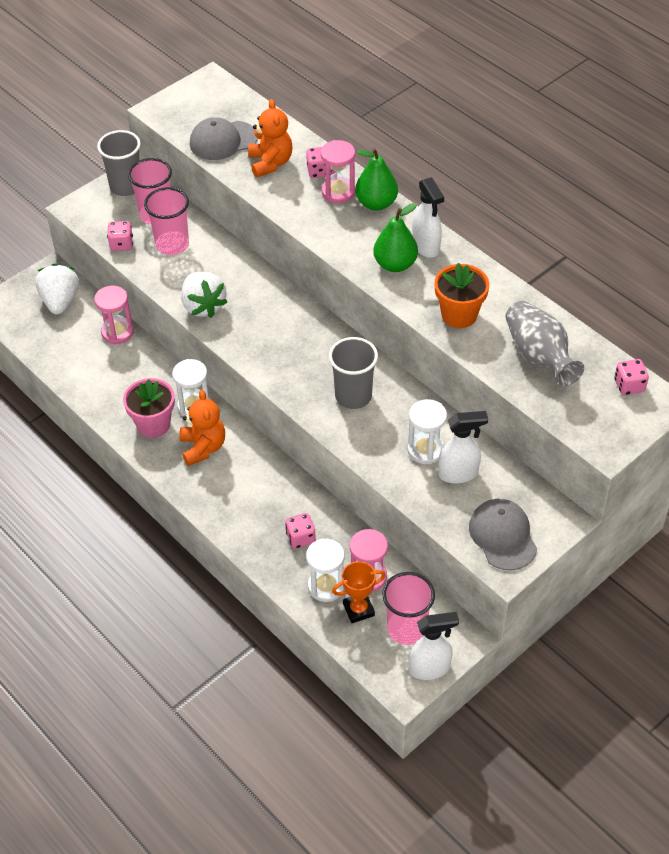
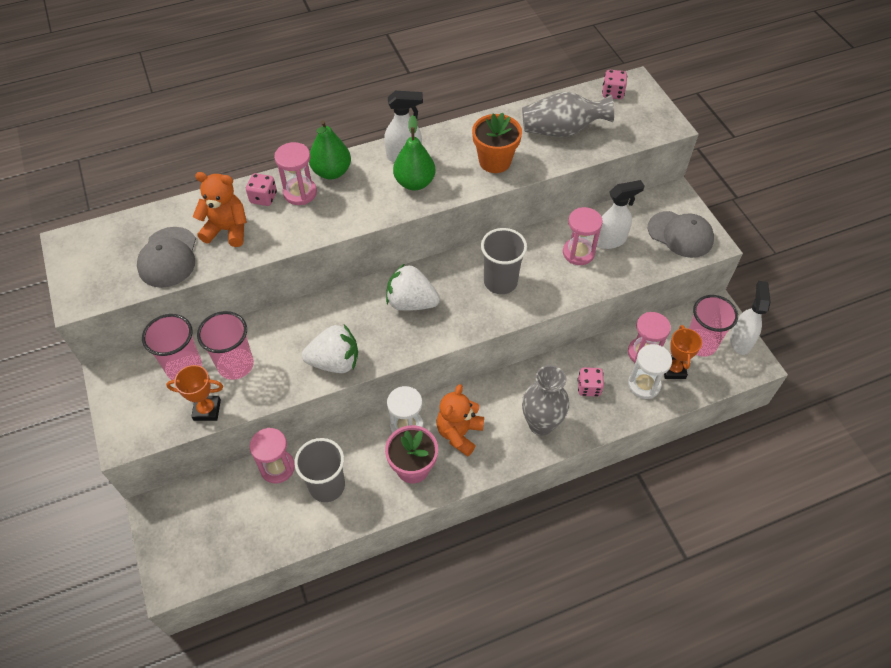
camera: 70 degrees left, 5 degrees up
white strawberry [35,263,79,315] -> white strawberry moved to [386,263,440,311]
grey cup [97,130,141,196] -> grey cup moved to [294,438,345,502]
pink dice [107,221,133,251] -> orange trophy [166,365,223,421]
orange teddy bear [179,390,225,466] -> orange teddy bear turned 75 degrees counterclockwise [437,384,484,457]
white hourglass [407,399,447,464] -> pink hourglass [563,207,603,265]
white spray bottle [438,411,488,484] -> white spray bottle turned 60 degrees clockwise [597,180,645,249]
grey cap [469,499,537,570] -> grey cap turned 150 degrees counterclockwise [648,211,714,258]
none -> grey vase [522,365,569,436]

